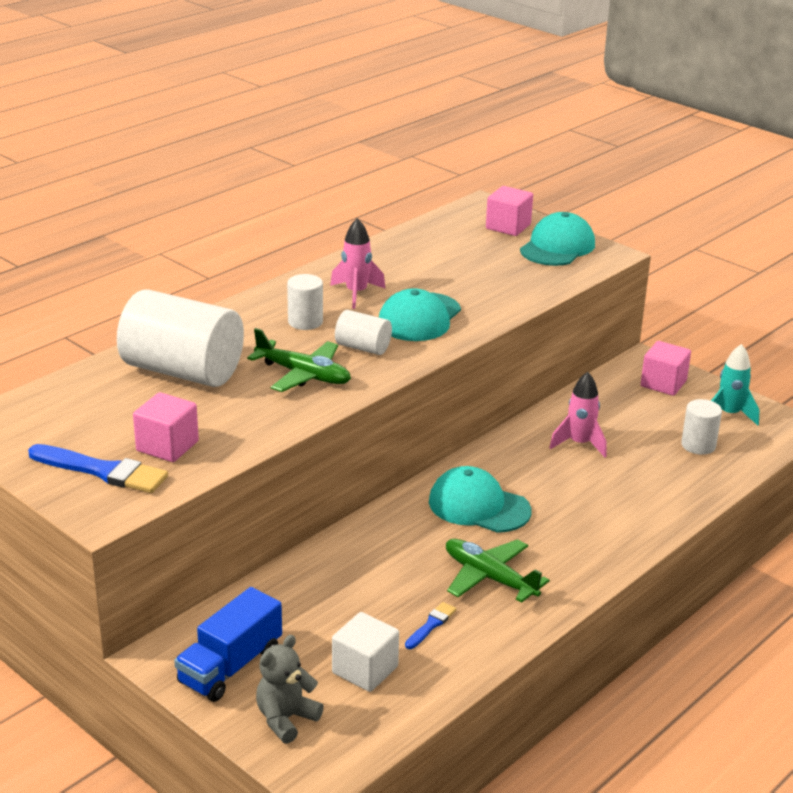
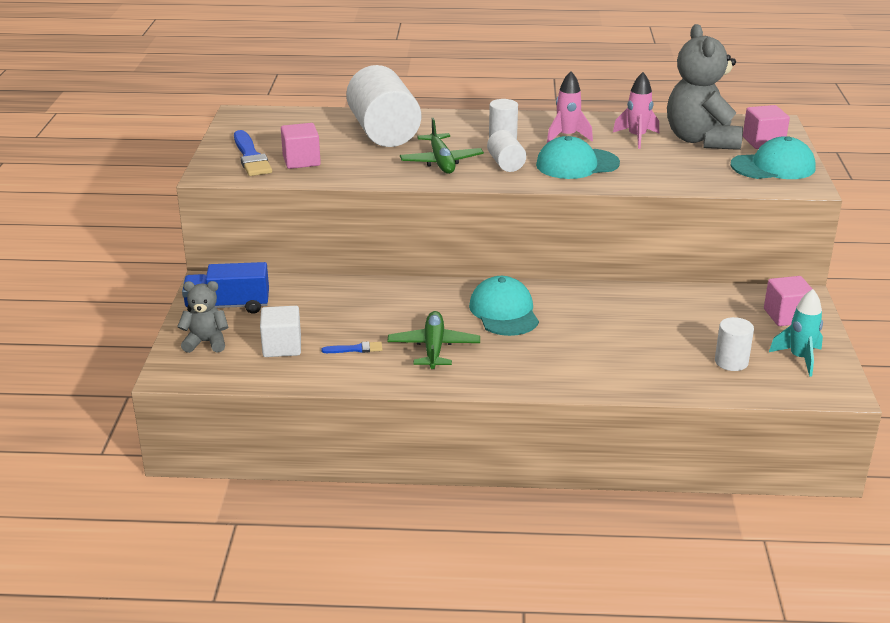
camera: 50 degrees right, 0 degrees up
pink rocket [549,372,607,457] -> pink rocket moved to [613,72,659,149]
none -> grey teddy bear [667,24,743,150]

